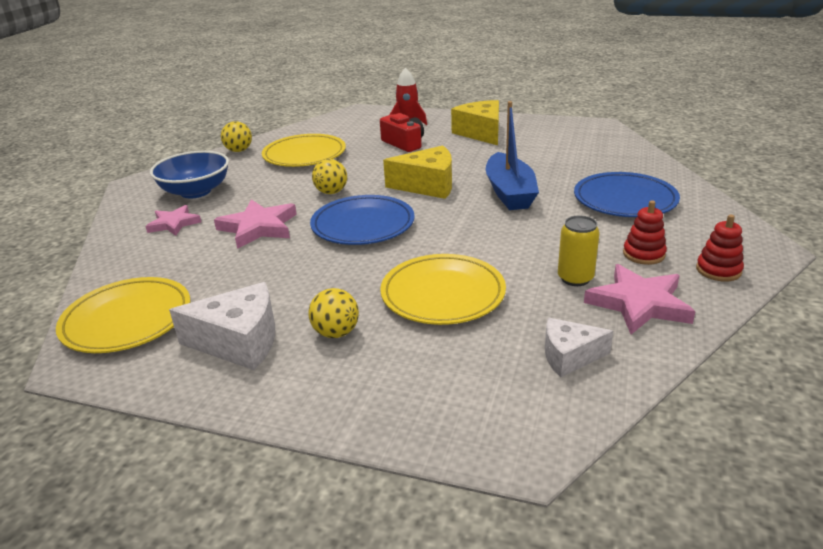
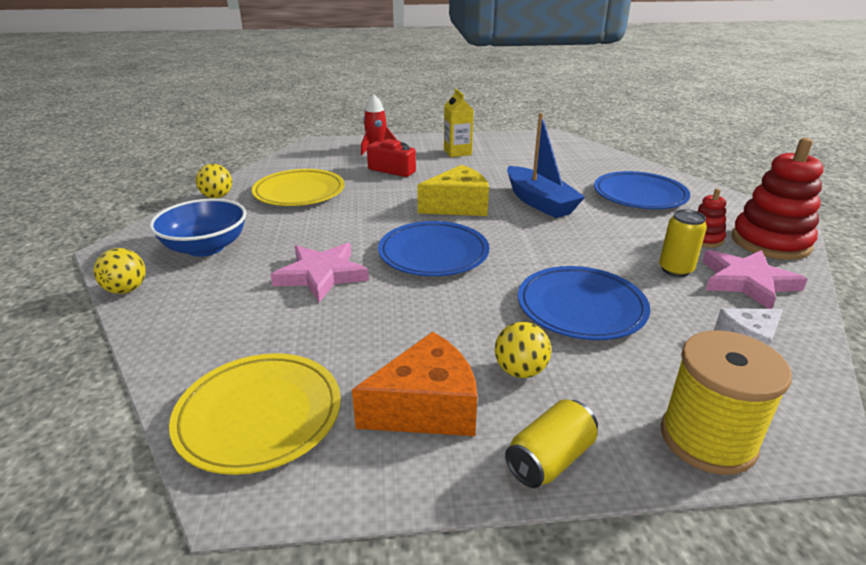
camera: 25 degrees left, 0 degrees up
pink star [145,205,201,236] -> none
white cheese [169,282,275,370] -> orange cheese [352,332,477,436]
yellow ball [312,159,347,194] -> yellow ball moved to [94,248,146,294]
yellow plate [380,254,506,325] -> blue plate [518,266,650,340]
yellow cheese [451,100,499,145] -> yellow carton [444,89,474,157]
red stacking toy [696,215,744,281] -> red stacking toy [732,138,823,260], size x1.96
none -> yellow can [505,399,598,488]
none -> yellow spool [661,331,792,475]

